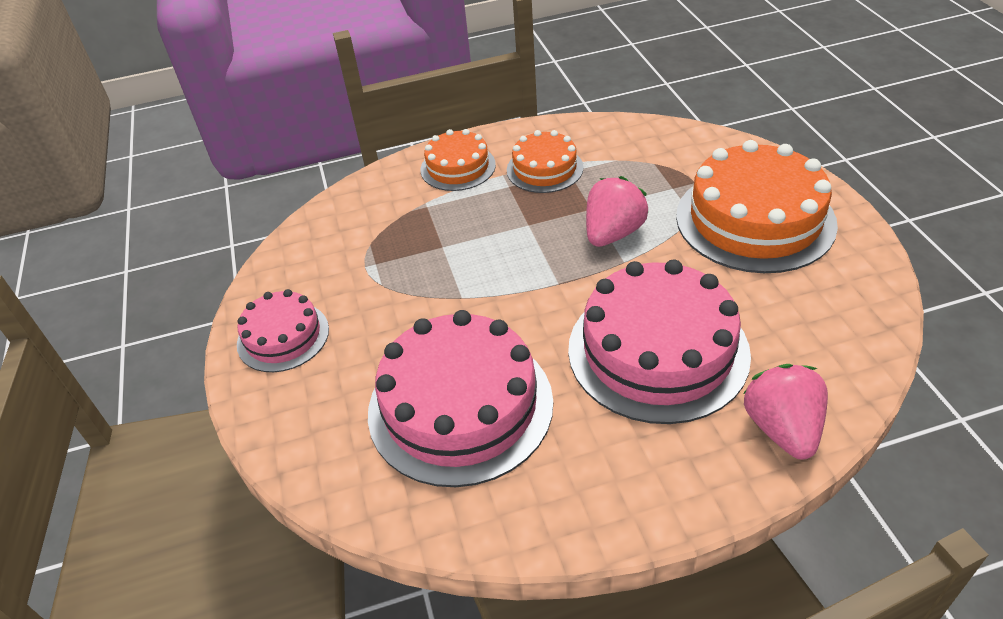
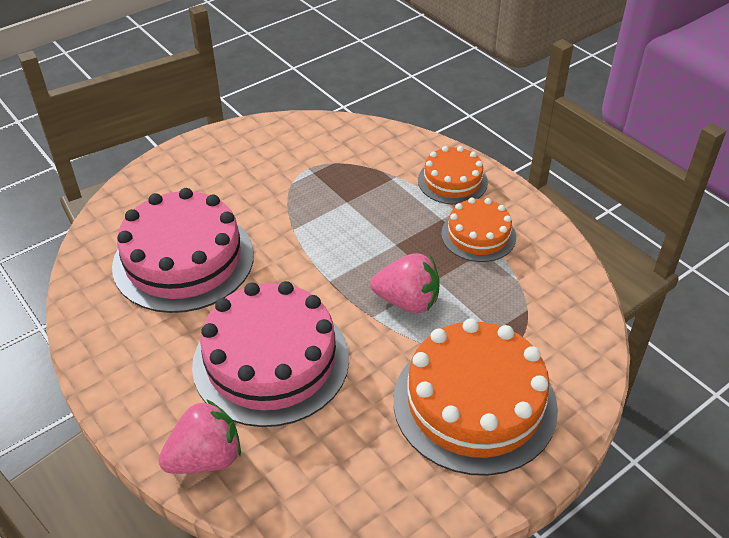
camera: 65 degrees right, 0 degrees up
pink cake [237,289,329,372] -> none

